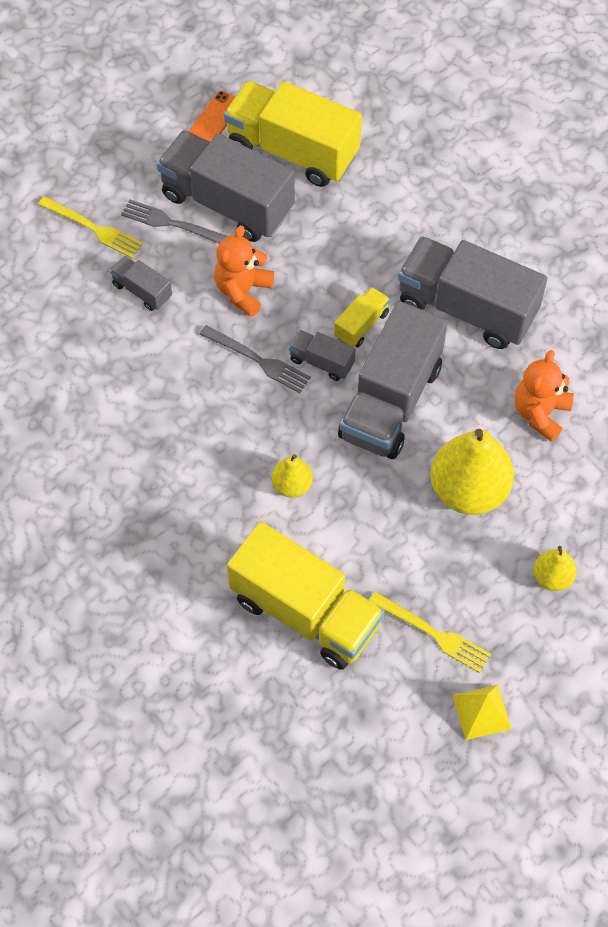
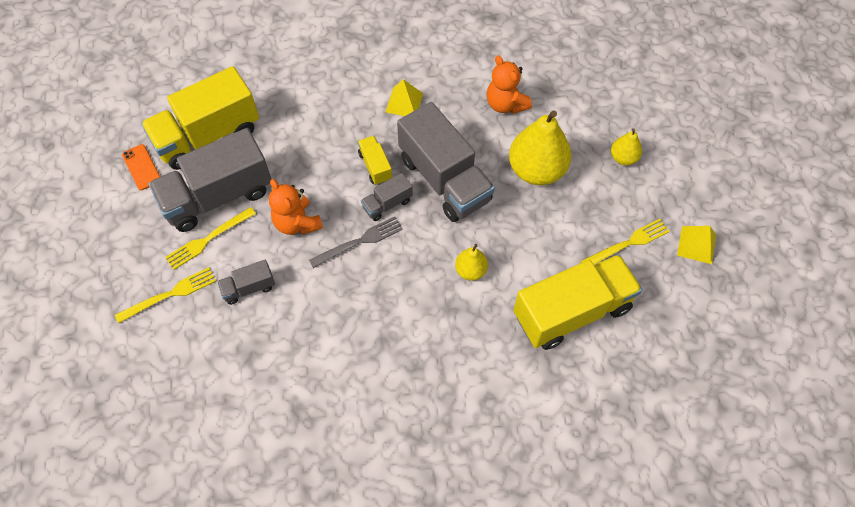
camera: 60 degrees left, 0 degrees up
grey fork [121,199,227,244] -> yellow fork [165,207,256,270]
grey truck [398,236,547,349] -> yellow pyramid [385,79,423,116]

